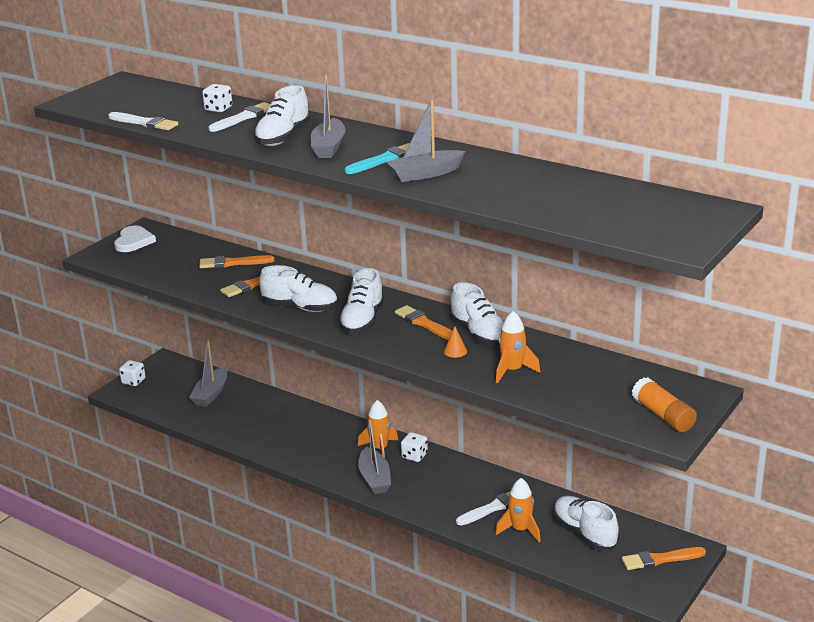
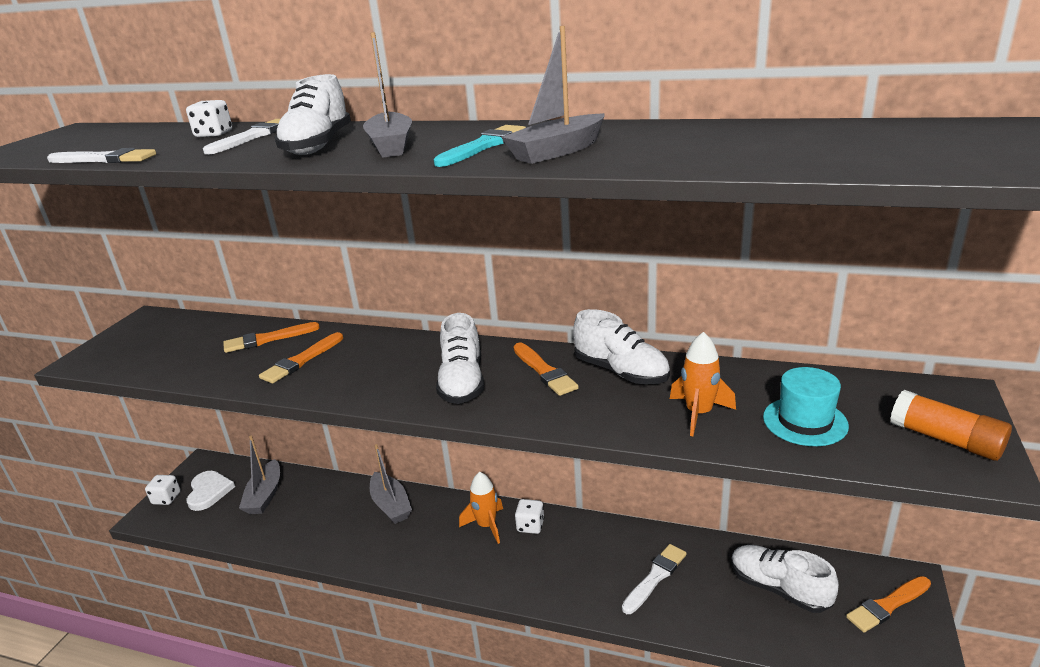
camera: 15 degrees left, 0 degrees up
white heart [114,226,156,252] -> white heart moved to [186,471,235,511]
white shoe [259,265,338,312] -> none
grey boat [358,420,391,494] -> grey boat moved to [370,444,412,524]
orange brush [395,305,452,340] -> orange brush turned 150 degrees counterclockwise [513,343,579,396]
orange cone [444,326,467,358] -> none
orange rocket [495,478,541,542] -> none
none -> turquoise hat [763,367,849,446]

